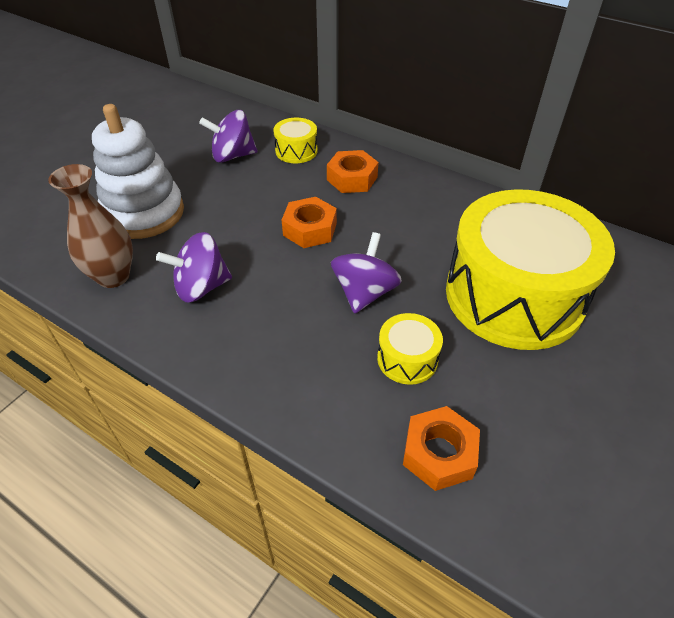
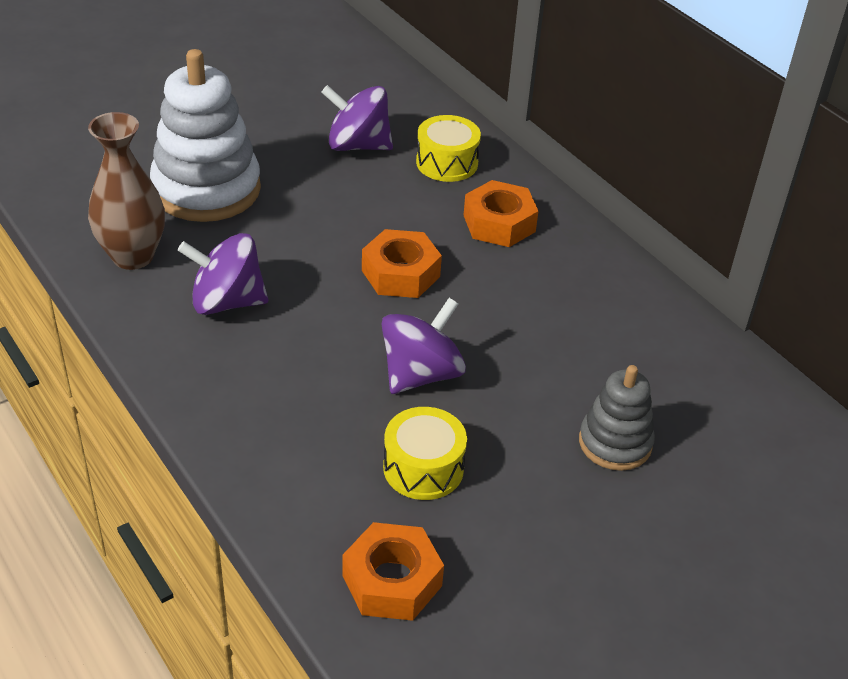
camera: 20 degrees right, 5 degrees down
yellow drum [446,189,615,350] -> grey stacking toy [579,365,655,471]

